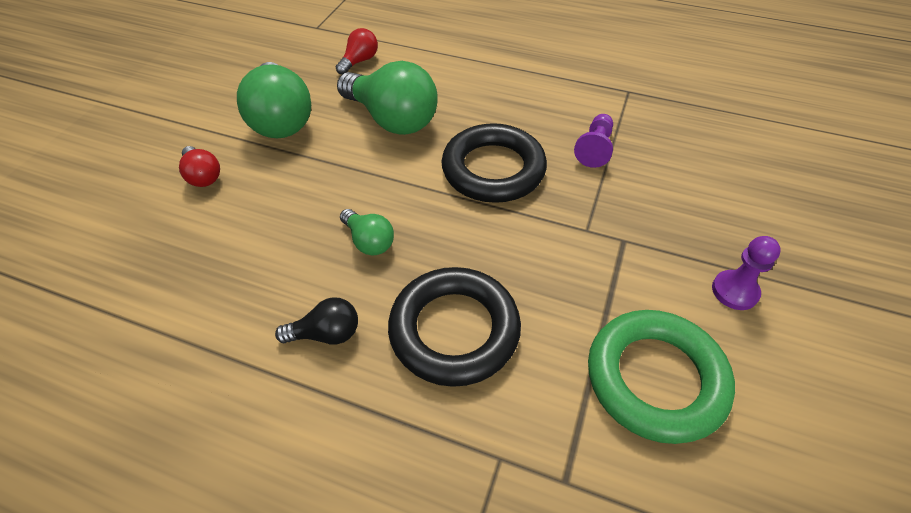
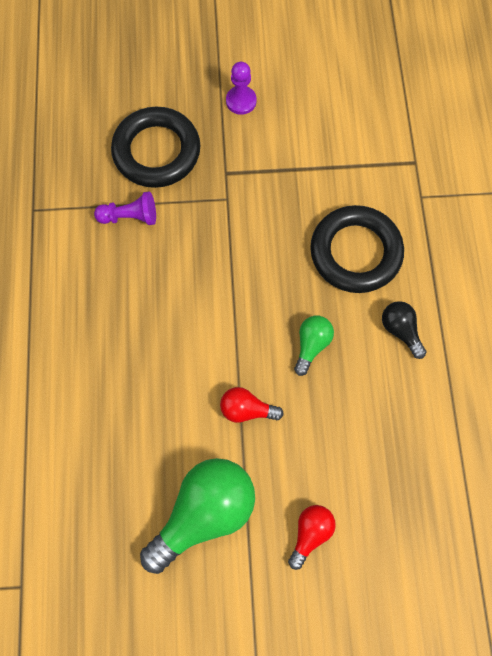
camera: 115 degrees left, 20 degrees up
red light bulb [336,28,378,74] -> red light bulb moved to [220,387,284,423]
green light bulb [337,61,438,135] -> none
black ring [441,123,547,203] -> black ring moved to [111,107,200,188]
green ring [588,310,735,444] -> none

